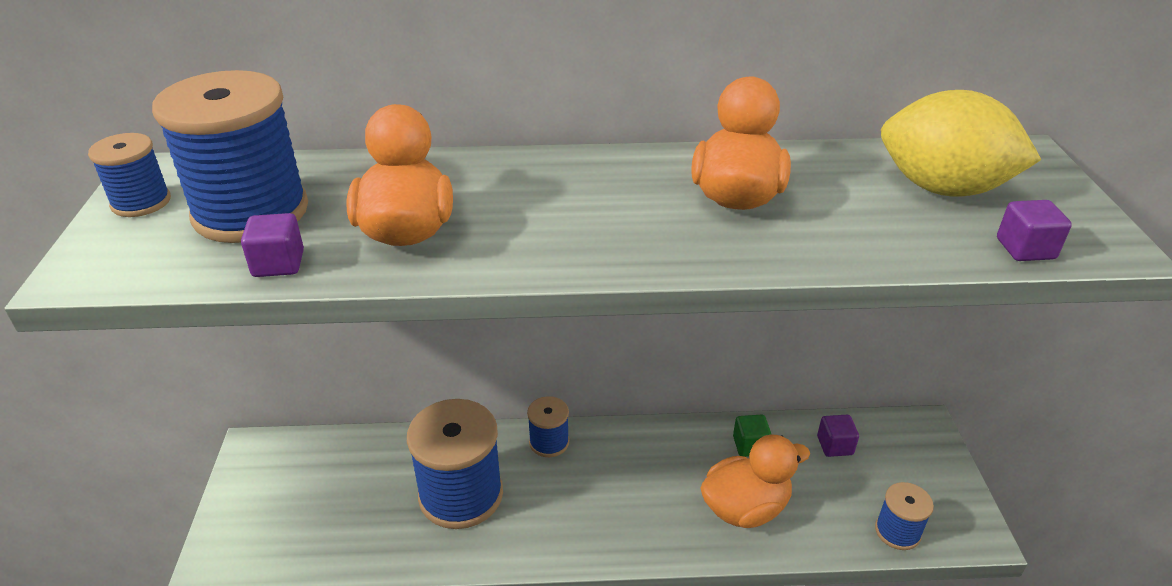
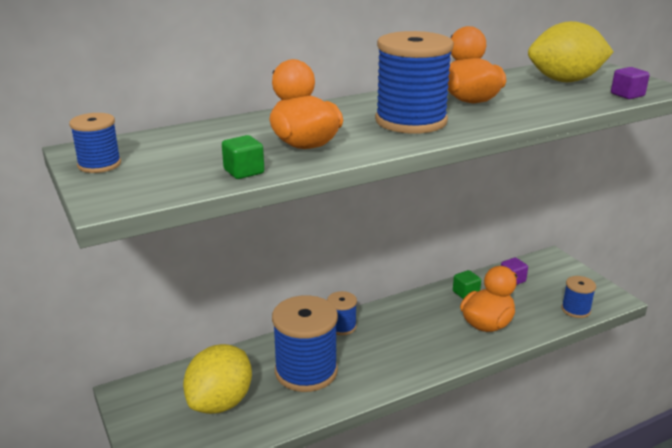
camera: 25 degrees left, 10 degrees down
blue spool [152,70,308,243] -> blue spool moved to [375,31,454,134]
purple cube [241,213,304,277] -> green cube [222,135,264,179]
none -> yellow lemon [183,344,252,414]

